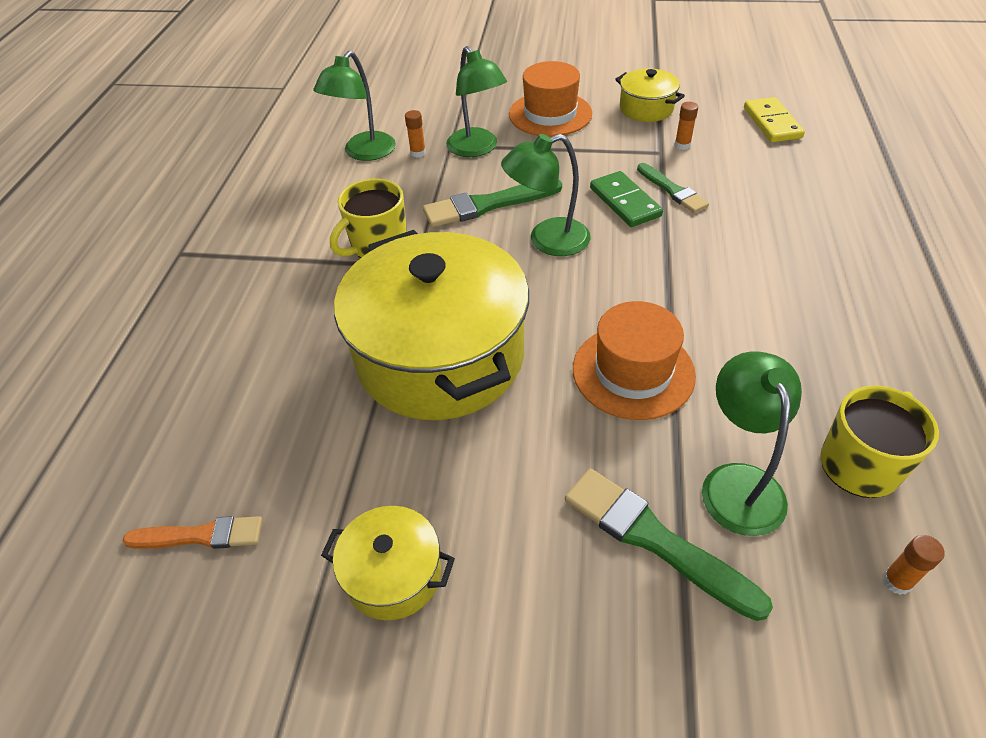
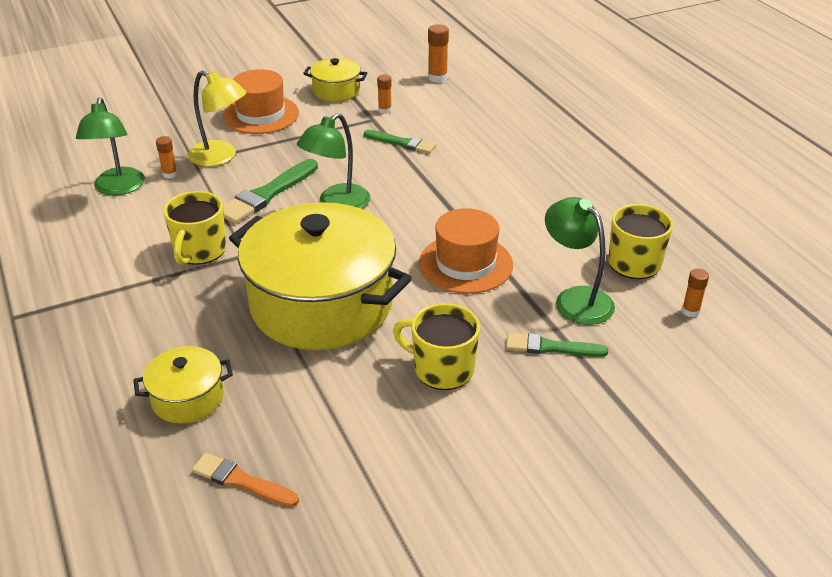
camera: 35 degrees left, 10 degrees down
orange brush [122,516,262,549] -> orange brush turned 120 degrees counterclockwise [192,453,299,507]
yellow pot [321,506,455,620] -> yellow pot moved to [133,346,233,424]
green lamp [446,46,507,157] -> yellow lamp [188,71,246,167]
green brush [565,468,773,621] -> green brush [506,333,608,357], size x0.65
green domino [590,171,663,227] -> none
yellow domino [744,97,805,142] -> orange glue stick [428,24,449,83]
none -> yellow mug [393,303,480,390]

